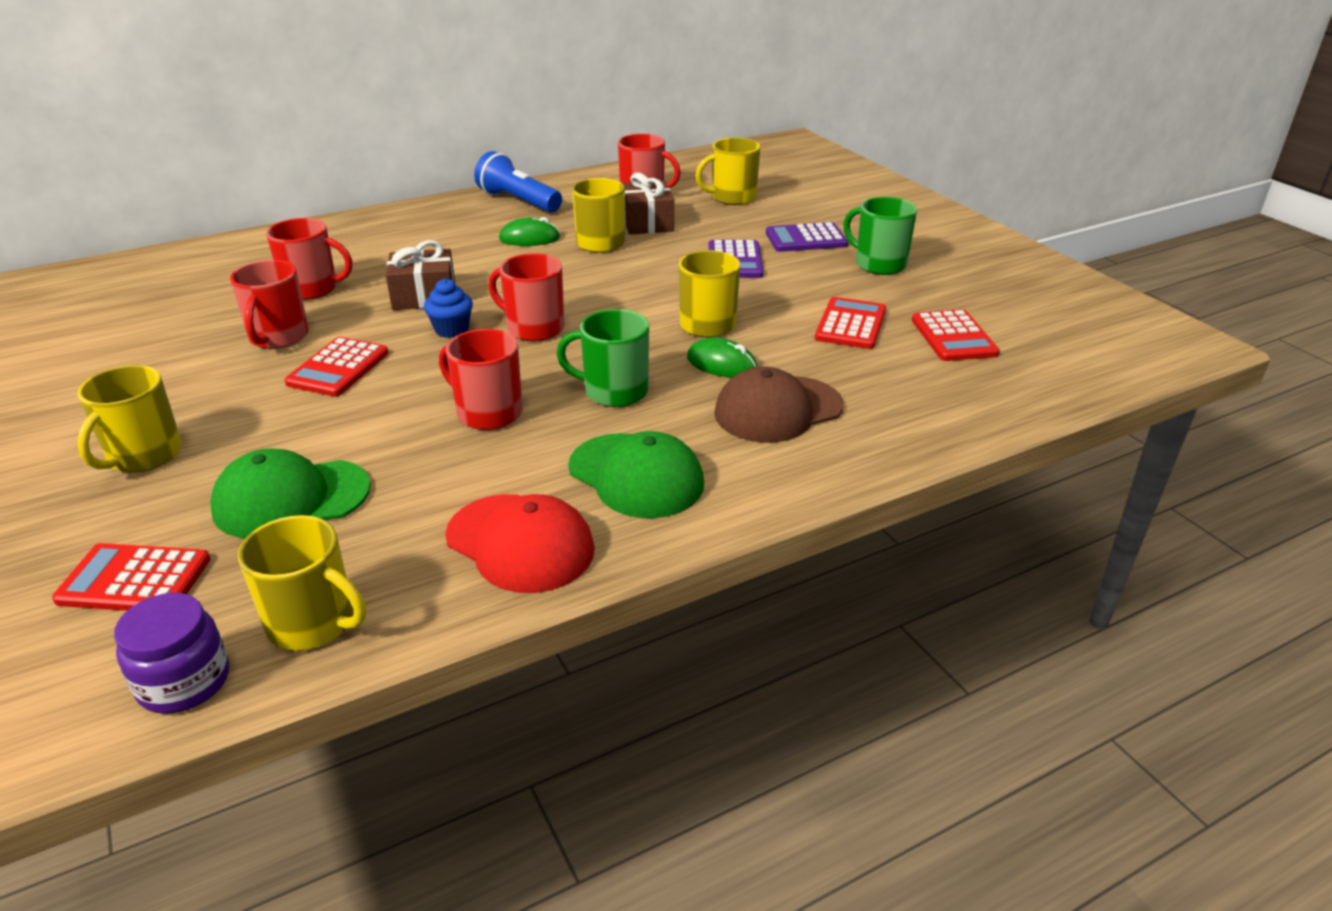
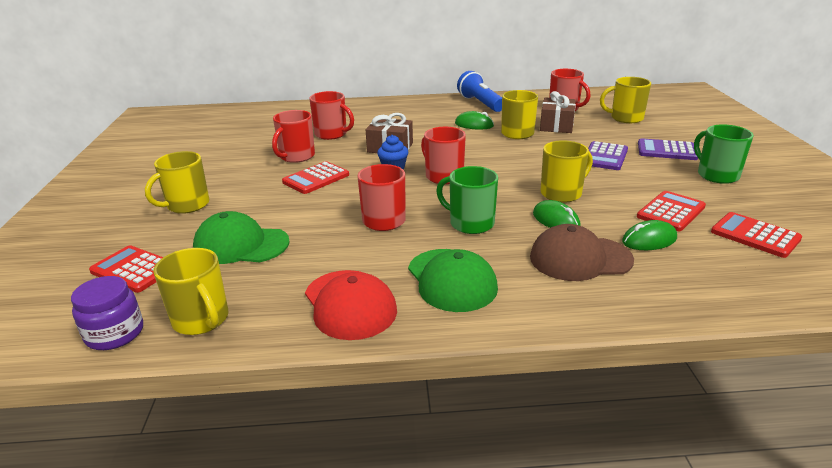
camera: 25 degrees right, 5 degrees down
red calculator [912,309,1000,361] -> red calculator turned 120 degrees clockwise [711,212,802,258]
none -> green mouse [622,220,677,250]

